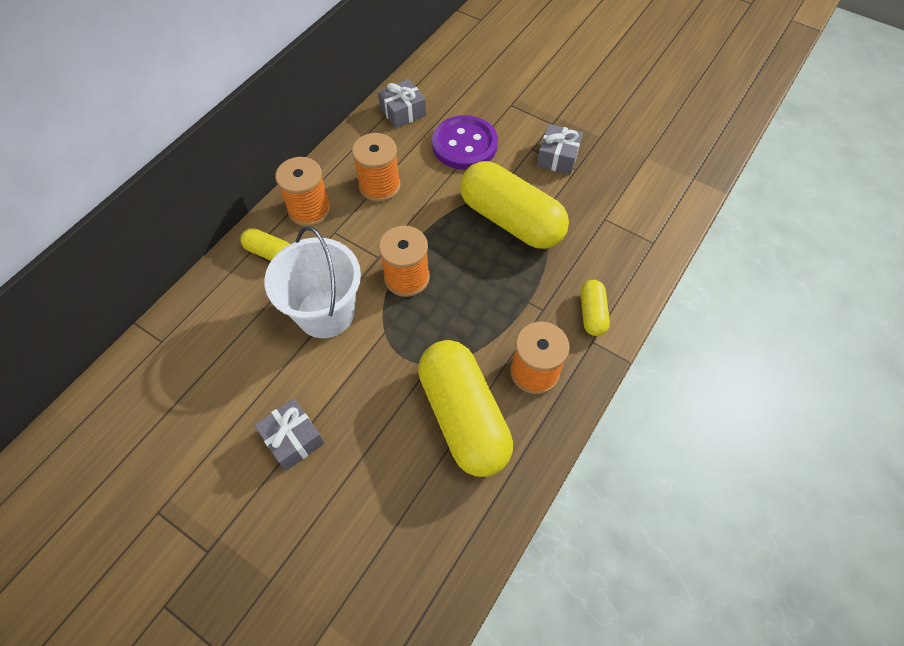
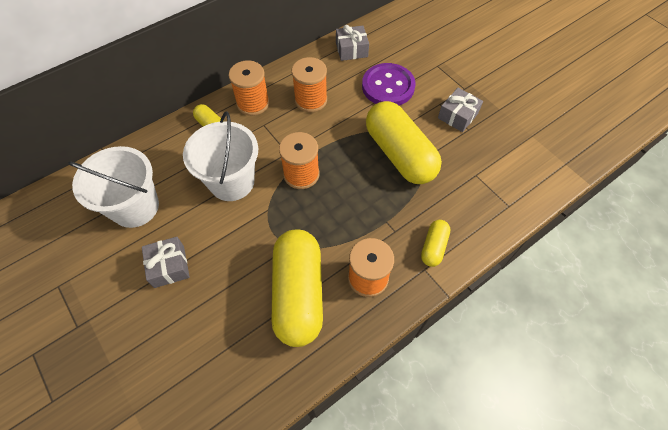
camera: 20 degrees right, 0 degrees up
none -> white bucket [68,146,159,228]

